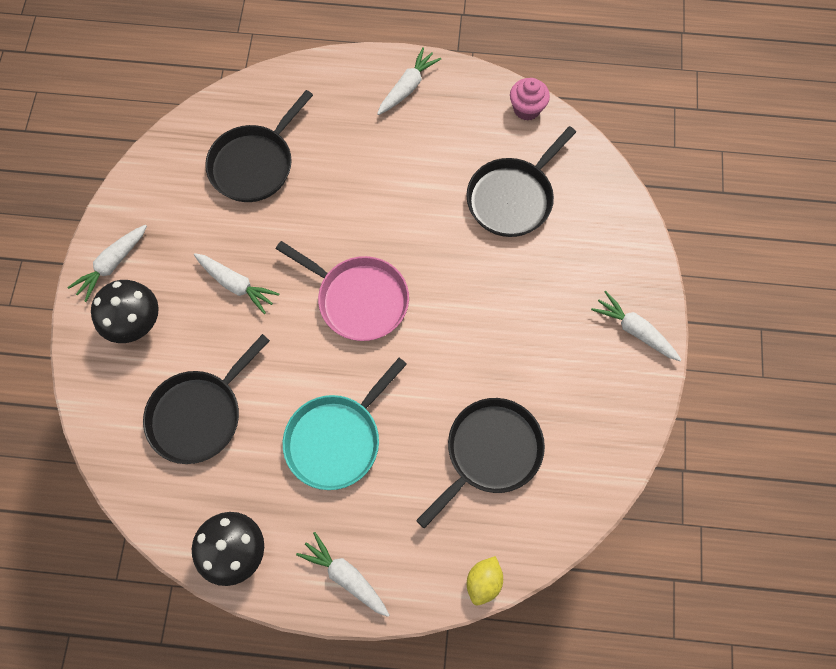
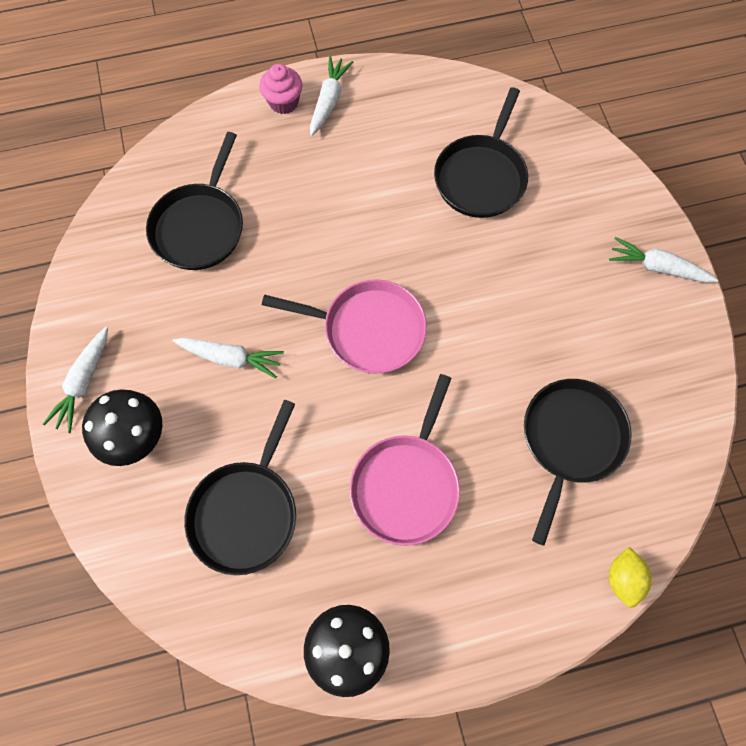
camera: 20 degrees left, 0 degrees up
turquoise pan [283,358,407,490] -> pink pan [350,374,460,546]
white carrot [296,532,389,617] -> none
pink cupcake [510,78,550,120] -> pink cupcake moved to [259,64,303,114]

